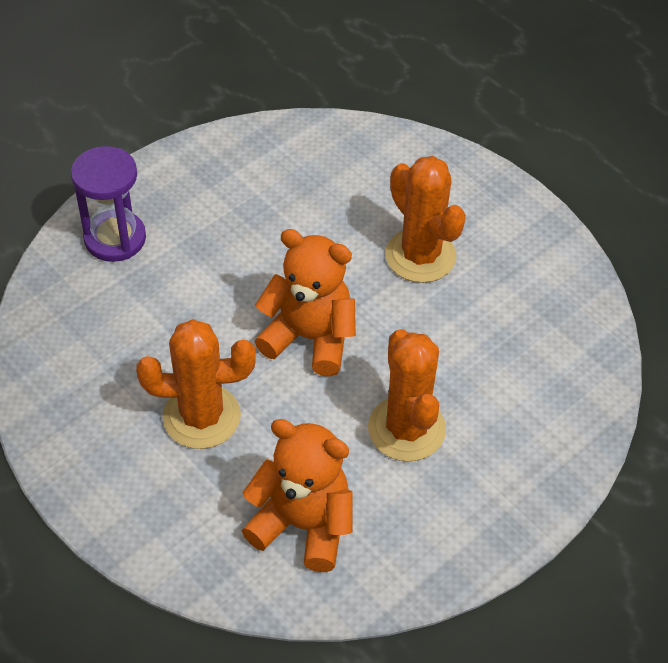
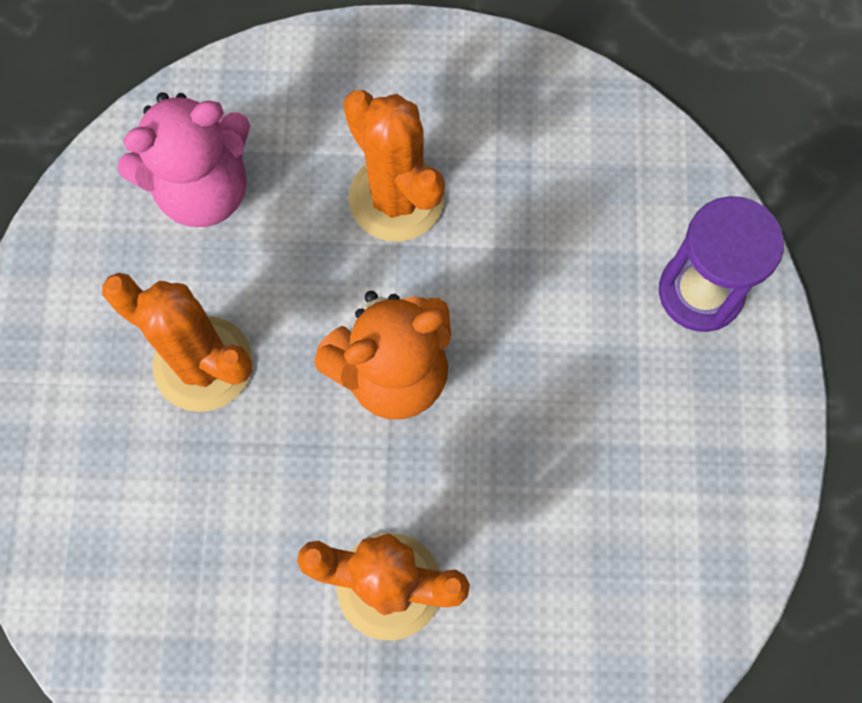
camera: 135 degrees right, 20 degrees up
orange cactus [136,319,256,449] -> orange cactus turned 75 degrees counterclockwise [343,90,445,242]
orange teddy bear [242,419,353,572] -> pink teddy bear [117,92,250,227]

